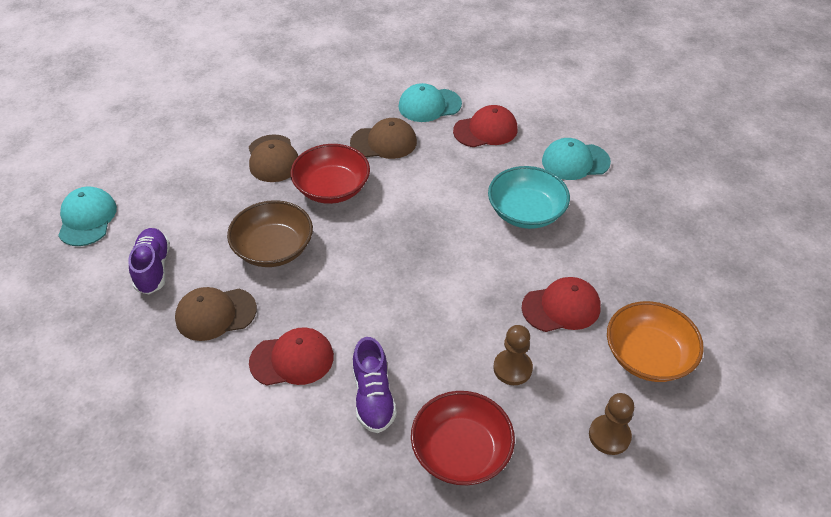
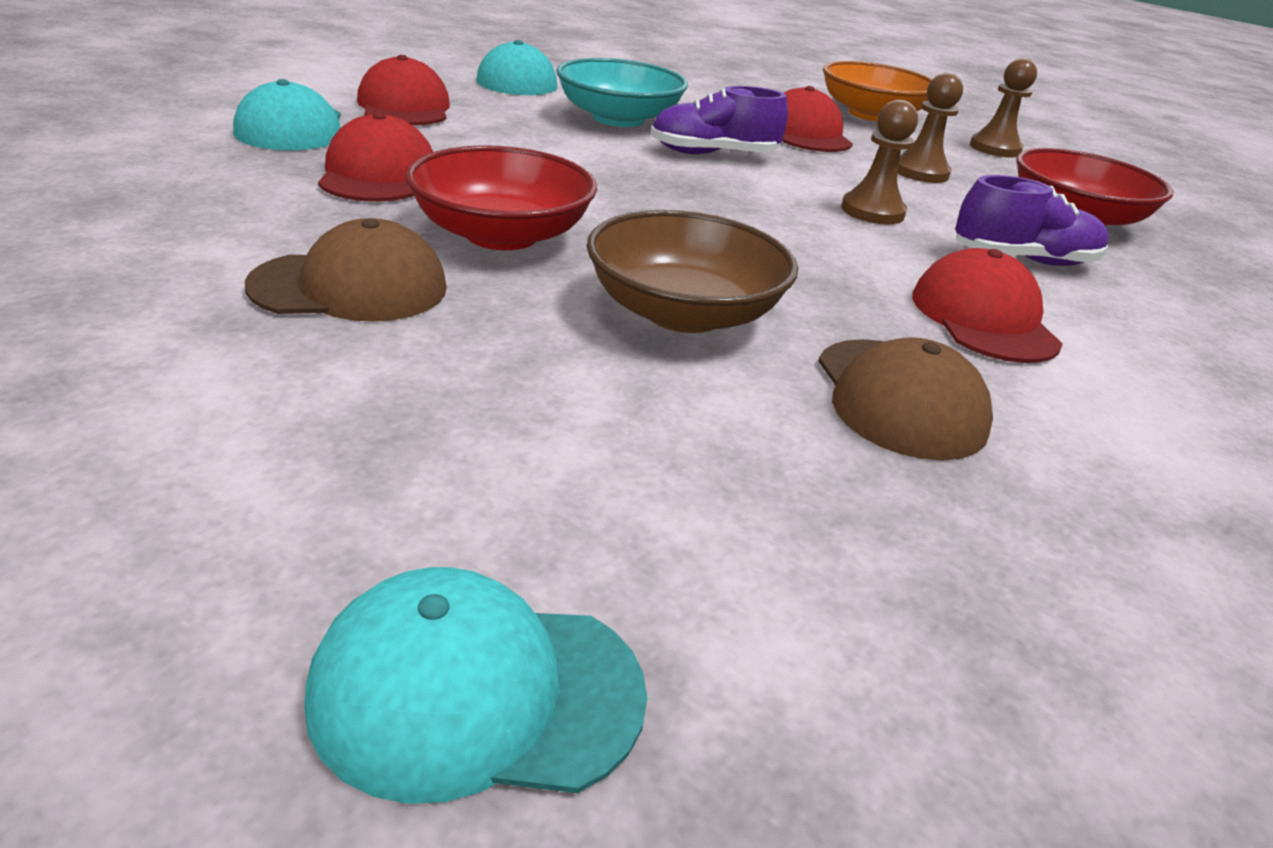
camera: 90 degrees left, 15 degrees down
purple shoe [128,228,170,294] -> purple shoe moved to [650,86,788,154]
brown cap [350,118,417,159] -> red cap [318,112,433,202]
none -> brown pawn [841,99,918,225]

